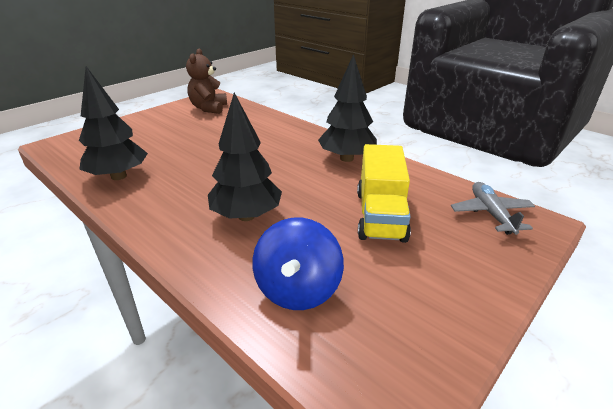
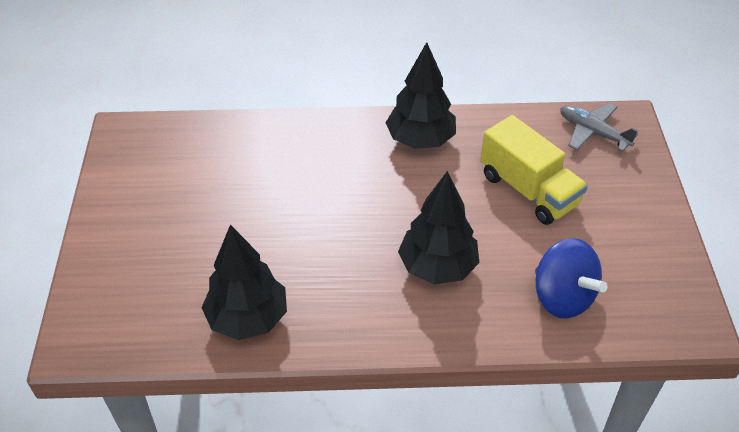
camera: 45 degrees left, 15 degrees up
brown teddy bear [186,48,227,114] -> none

